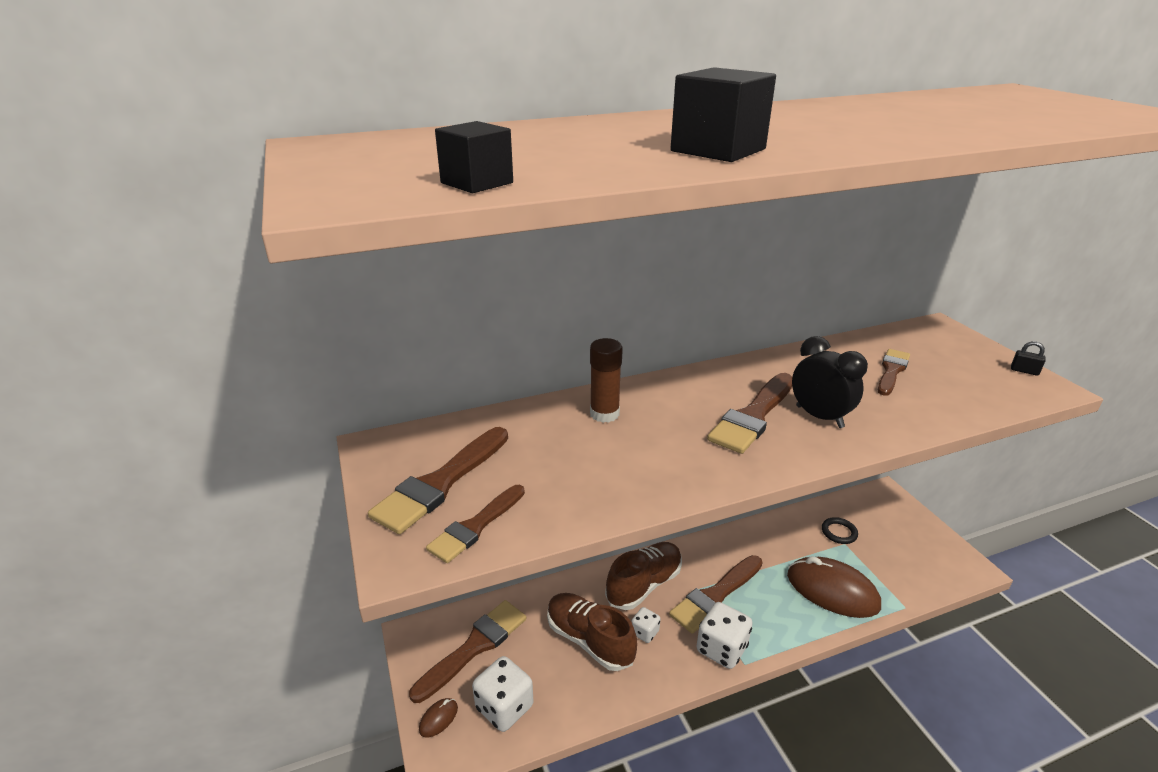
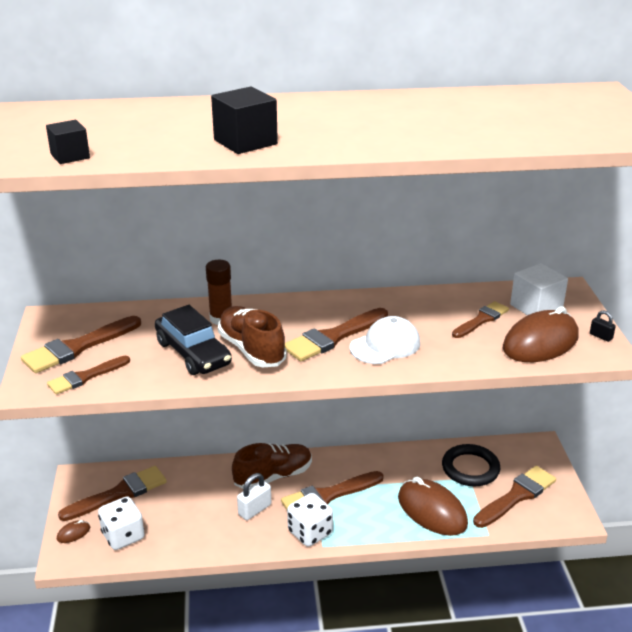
camera: 15 degrees right, 0 degrees up
brown shoe [547,593,637,671] -> brown shoe moved to [218,306,287,367]
white dice [631,607,660,643] -> white padlock [237,473,271,520]
black clock [792,336,868,428] -> white cap [350,316,420,364]
black ring [822,517,858,544] -> black ring [442,444,500,486], size x1.79
none -> black car [155,305,232,375]
none -> brown brush [473,466,556,528]
none -> brown mouse [503,306,579,362]
none -> white cube [510,263,568,315]

